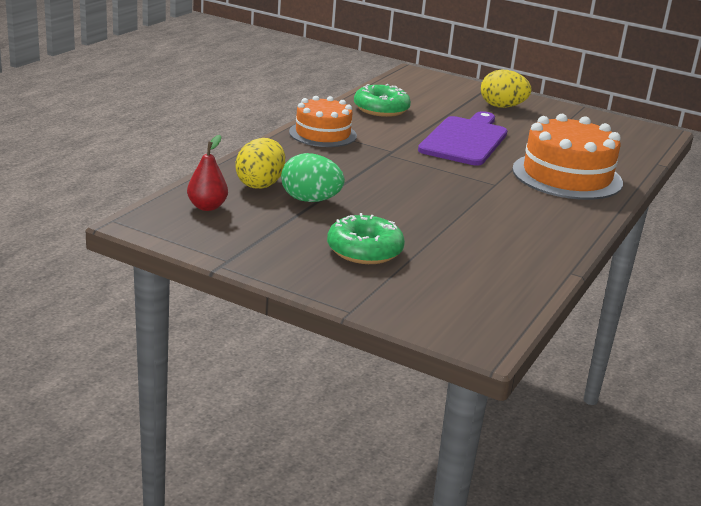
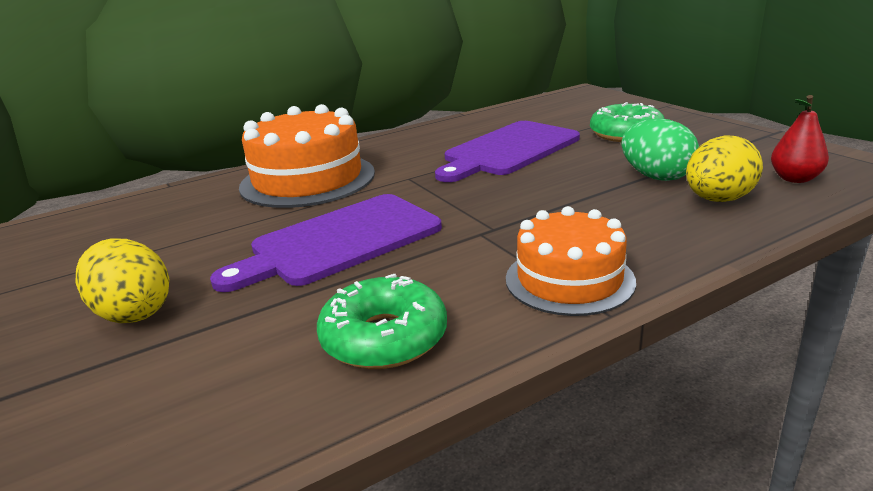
camera: 145 degrees left, 0 degrees up
none -> purple cutting board [435,121,580,182]

